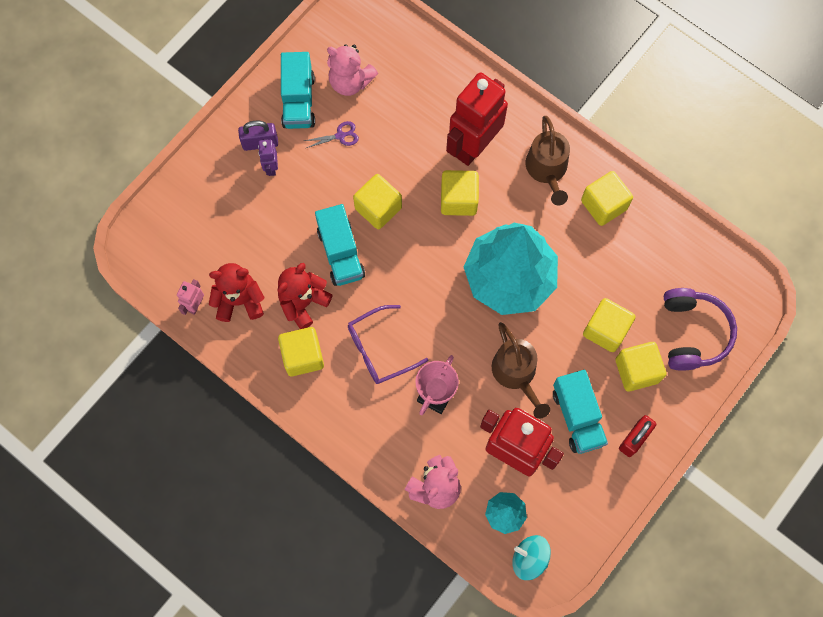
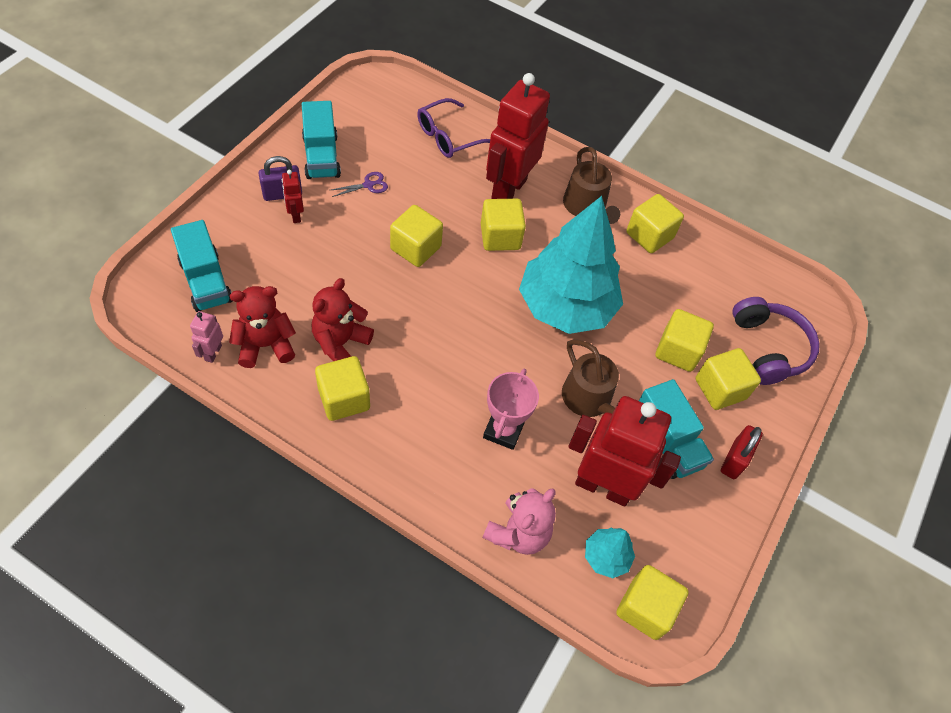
camera: 15 degrees left, 15 degrees down
purple robot [258,139,278,176] -> red robot [282,170,304,223]
turquoise truck [315,204,365,286] -> turquoise truck moved to [171,220,233,312]
pink teddy bear [327,44,378,96] -> none
purple glasses [348,305,429,384] -> purple glasses moved to [417,98,490,158]
turquoise spinning top [512,535,551,580] -> yellow cube [616,565,689,640]

